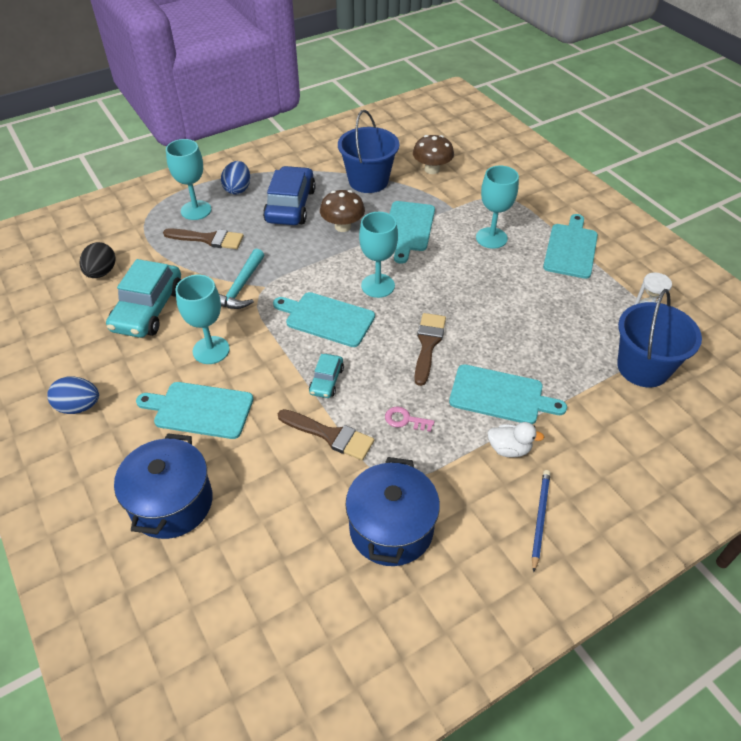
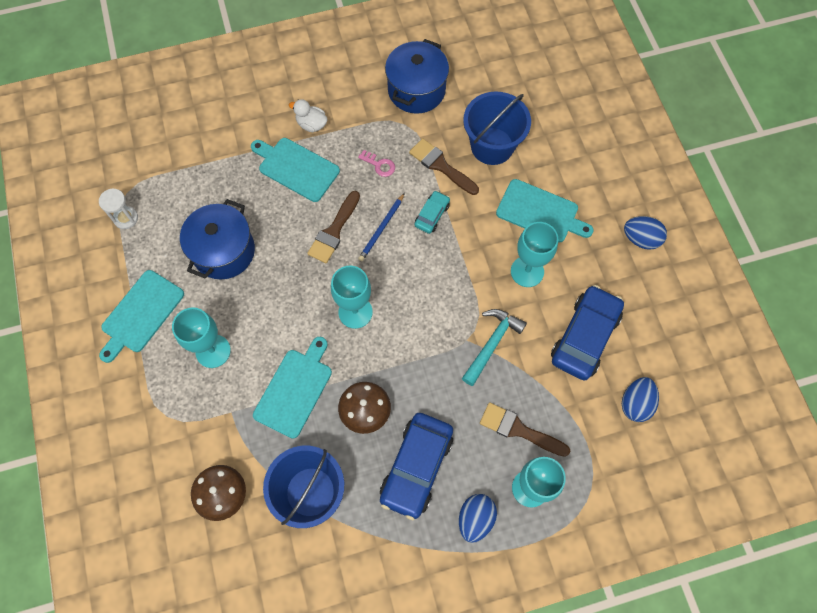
camera: 165 degrees left, 20 degrees up
black egg [80,242,116,278] -> blue egg [622,377,659,422]
turquoise car [106,259,181,338] -> blue car [551,285,624,380]
blue pot [114,433,213,539] -> blue pot moved to [180,199,255,279]
turquoise cutting board [273,292,375,347] -> none
blue pencil [532,470,550,573] -> blue pencil moved to [358,193,405,261]
blue bucket [617,289,702,387] -> blue bucket moved to [463,92,531,165]

